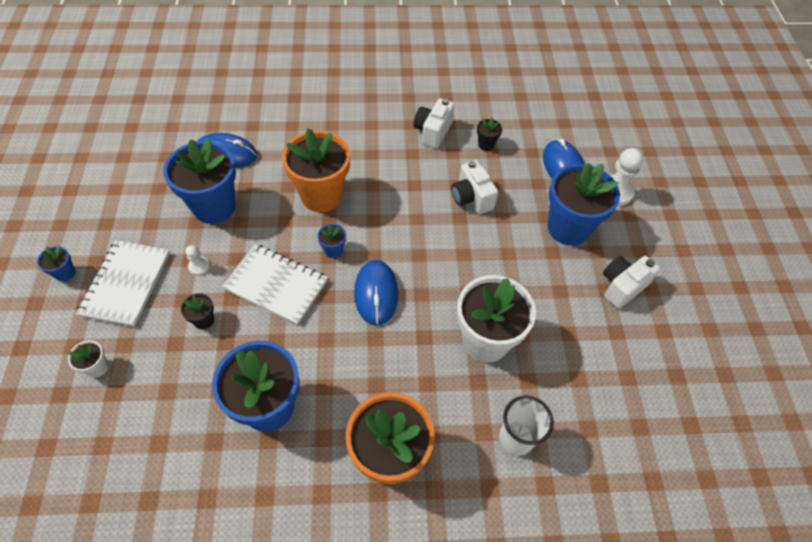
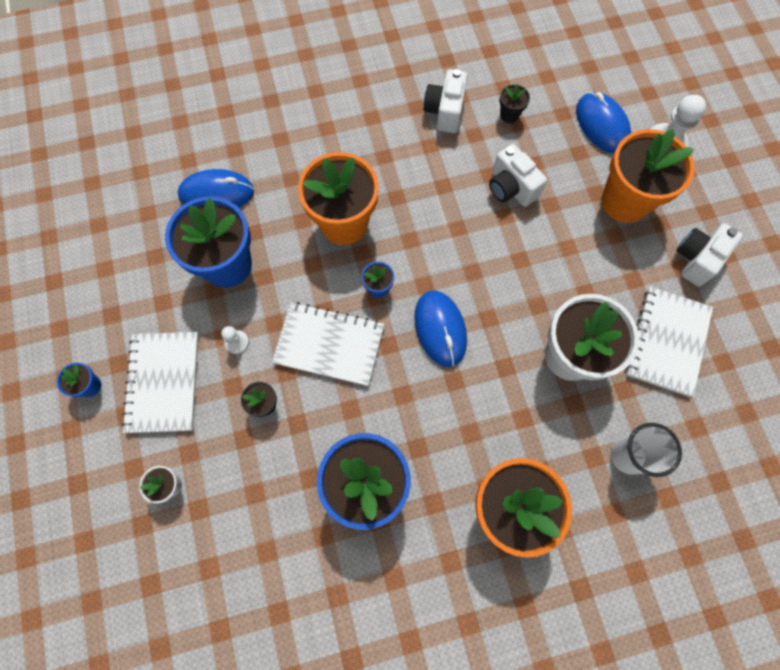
camera: 10 degrees left, 15 degrees up
blue flower pot [548,163,620,246] -> orange flower pot [602,129,695,223]
none -> white notebook [626,286,713,397]

